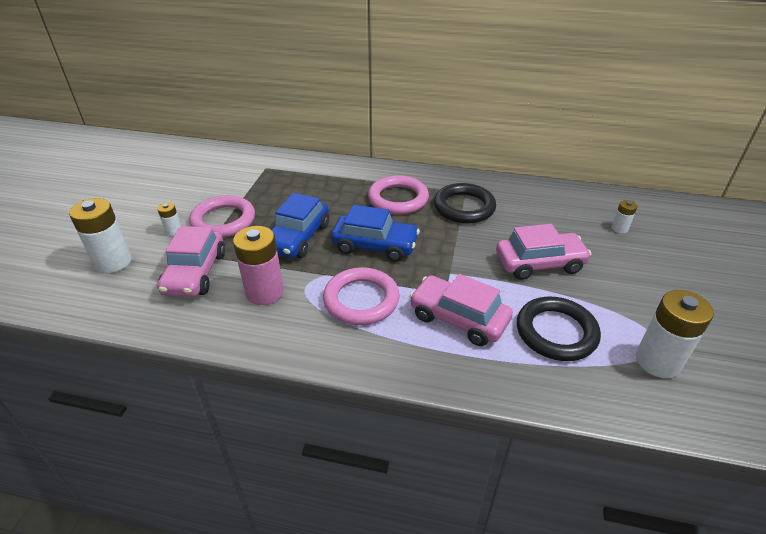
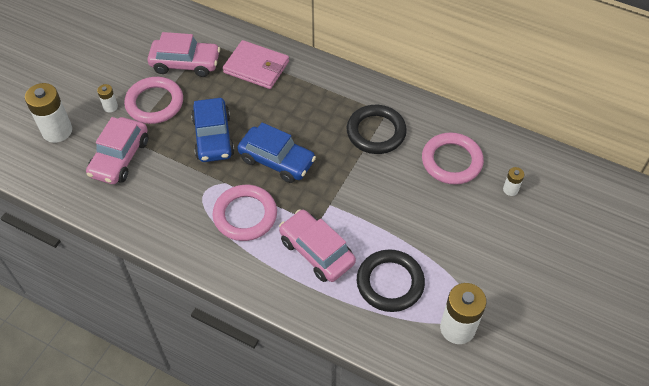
camera: 15 degrees right, 15 degrees up
pink battery [233,226,284,305] -> none
blue car [272,193,329,258] -> blue car turned 45 degrees counterclockwise [191,98,235,162]
pink ring [368,175,429,215] -> pink ring moved to [422,132,484,184]
pink car [496,224,592,280] -> pink car moved to [147,32,220,77]
none -> pink wallet [223,40,289,89]

